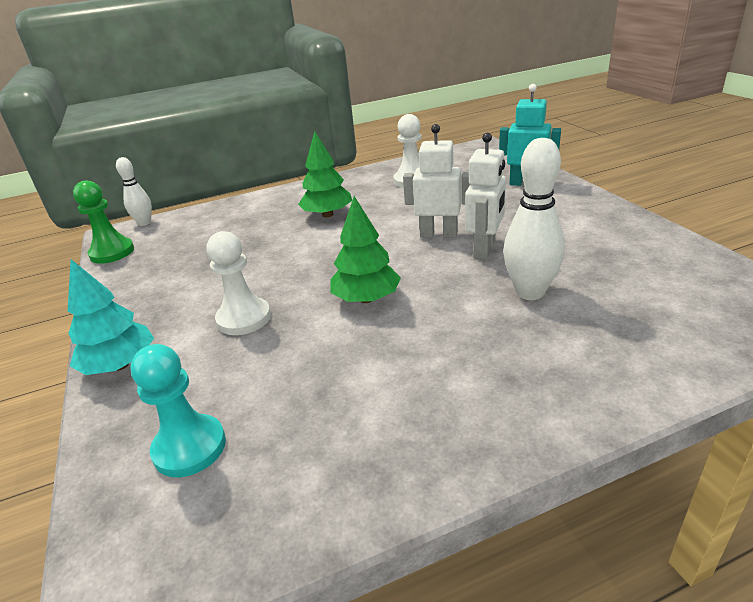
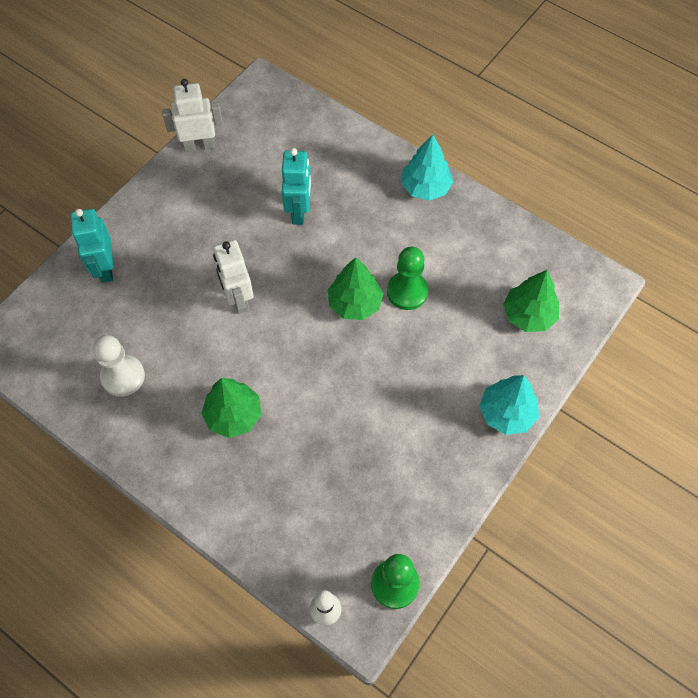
camera: 125 degrees left, 30 degrees up
turquoise pawn [131,344,226,477] -> green tree [503,270,559,332]
white pawn [207,231,271,335] -> none
white robot [465,133,506,259] -> white robot moved to [162,79,223,152]
white bowling pin [503,138,565,300] -> turquoise robot [282,148,311,225]
none -> green pawn [387,247,429,310]
none -> turquoise tree [401,134,453,201]

